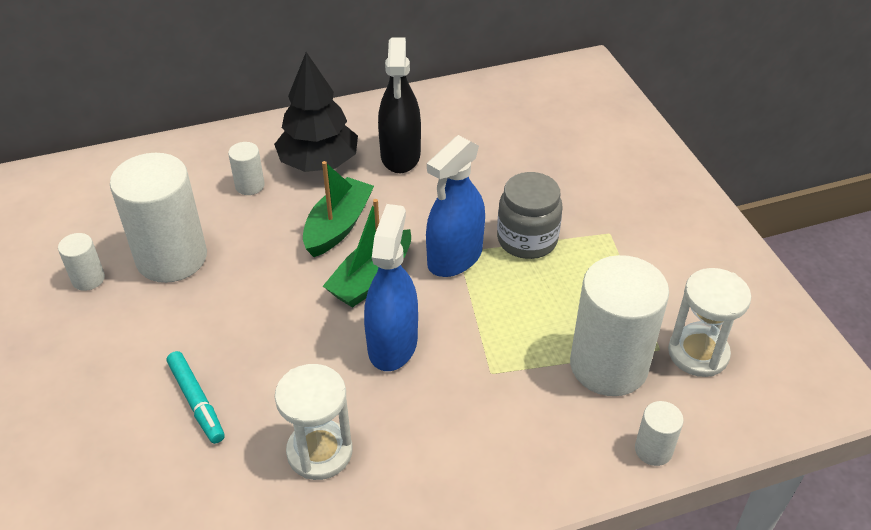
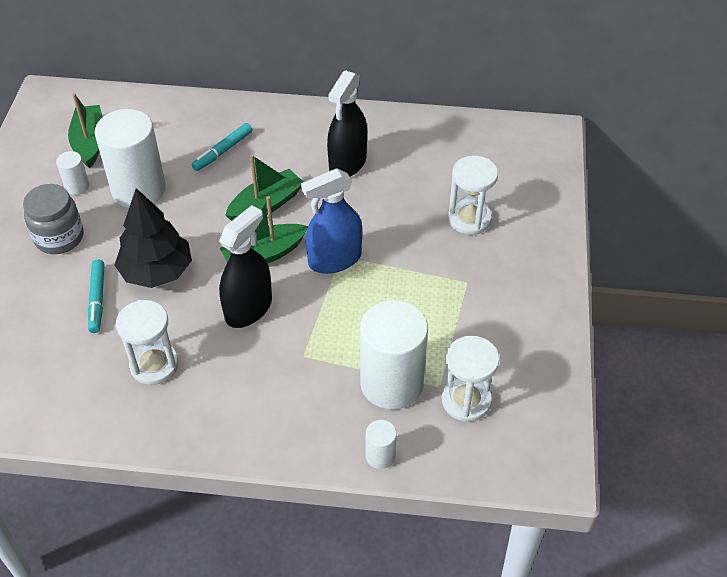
camera: 25 degrees right, 5 degrees up
white cylinder [228,142,265,195] -> turquoise marker [192,123,252,171]
black tree [274,52,358,172] -> black tree moved to [115,188,192,288]
blue spray bottle [364,204,418,371] -> black spray bottle [219,205,272,328]
grey jar [497,172,563,259] -> grey jar moved to [23,184,84,254]
none -> green boat [68,93,103,169]
none -> white hourglass [448,156,498,235]

